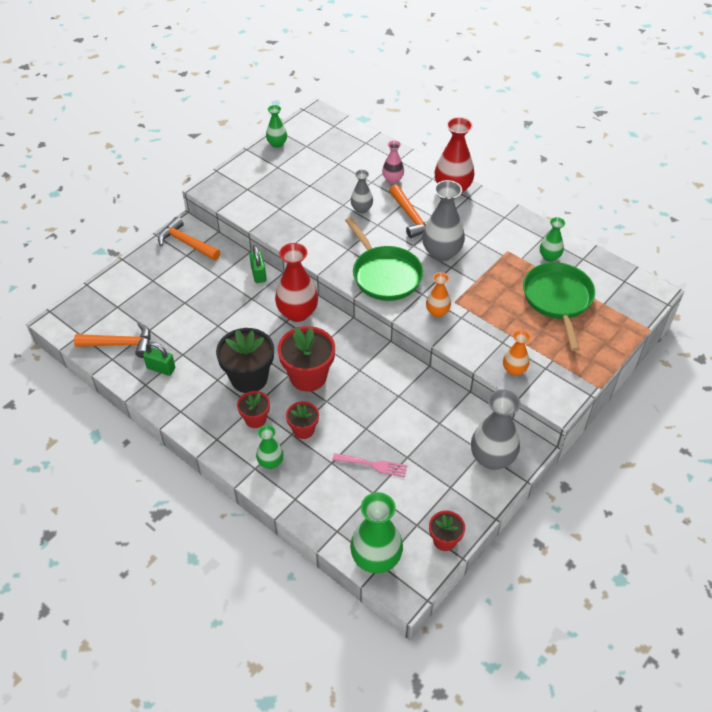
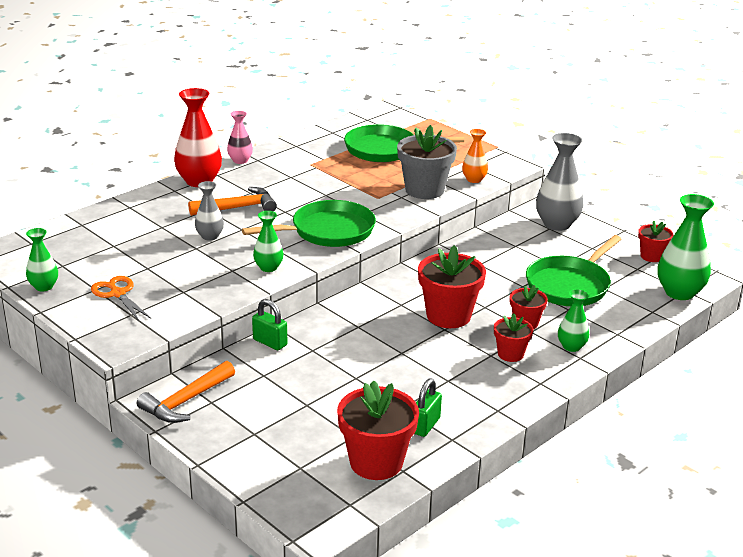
camera: 85 degrees left, 20 degrees down
orange hammer [74,322,151,358] -> red flower pot [337,380,419,480]
black flower pot [216,328,274,393] -> none
green padlock [250,245,266,283] -> green padlock turned 45 degrees clockwise [252,299,287,350]
red vase [275,243,318,322] -> none
pink fork [332,453,407,478] -> green pan [526,235,621,306]
pink vase [382,140,404,184] -> pink vase moved to [227,111,253,164]
grey vase [422,180,465,261] -> none
orange vase [426,272,451,317] -> none
green vase [540,217,565,262] -> green vase moved to [253,211,283,272]
none -> orange scissors [91,276,151,321]
none -> grey flower pot [397,125,457,199]

